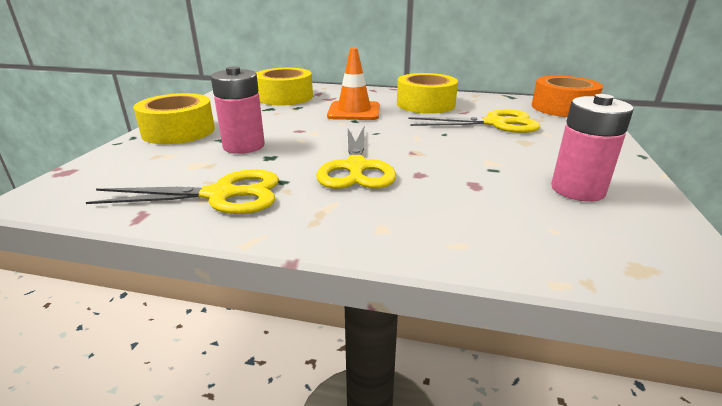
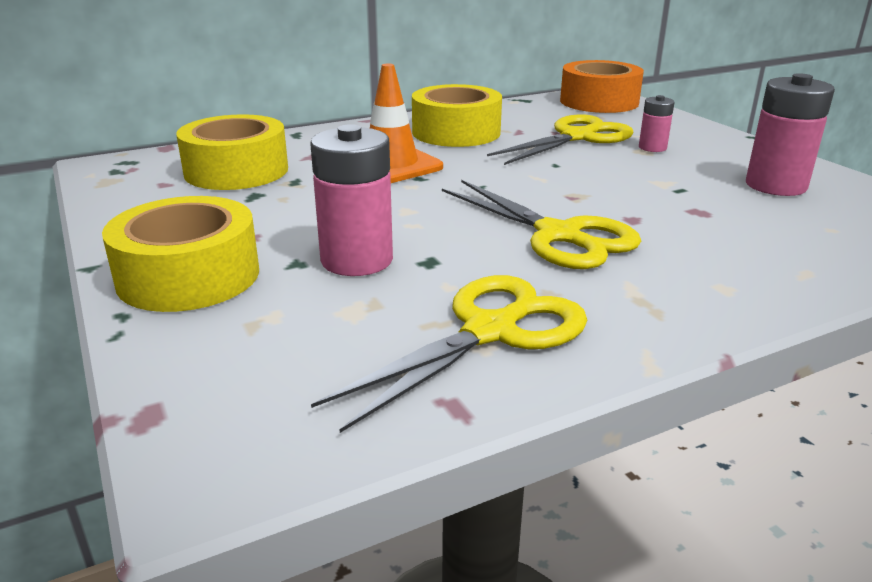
camera: 40 degrees left, 0 degrees up
none -> pink battery [639,95,675,152]

